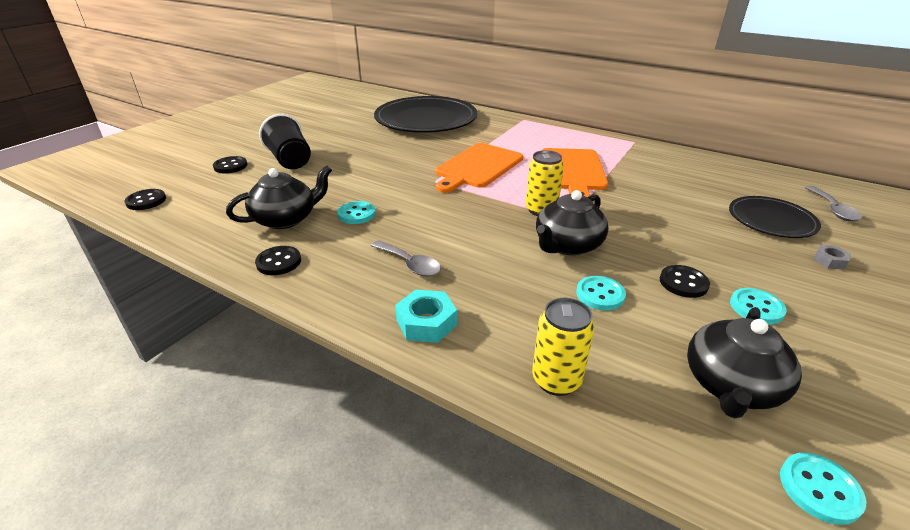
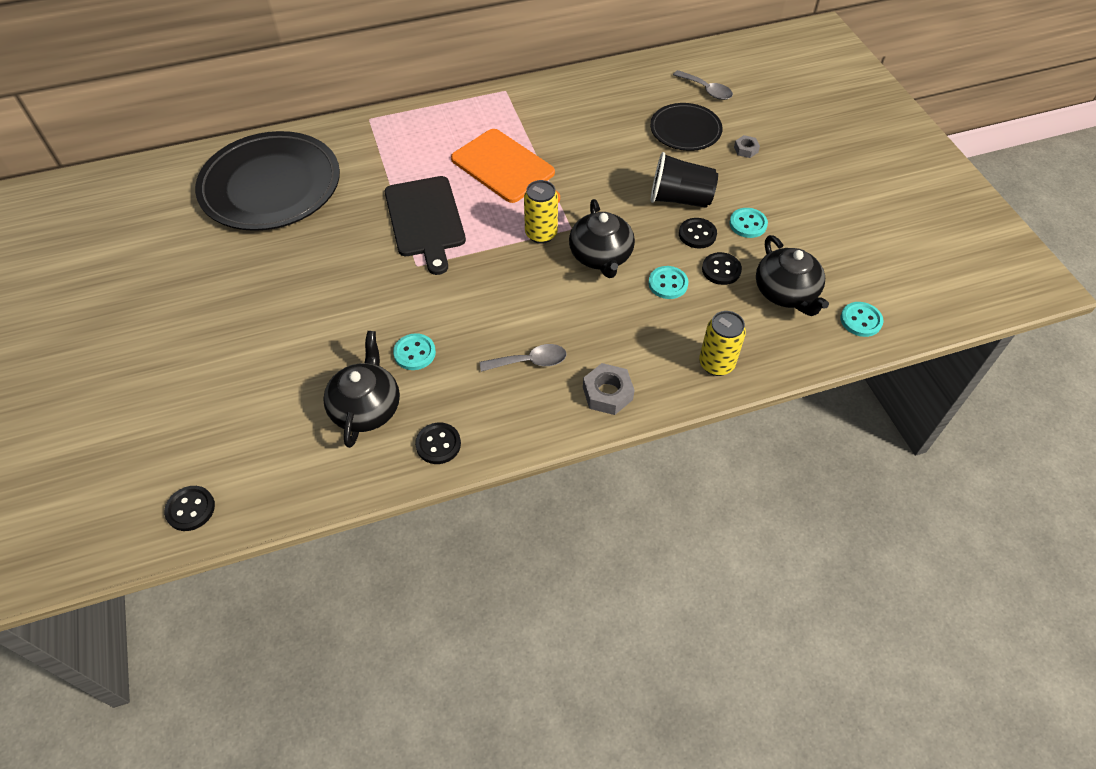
camera: 50 degrees left, 20 degrees up
black button [213,156,247,173] -> black button moved to [702,252,742,285]
black cup [259,114,311,169] -> black cup moved to [651,152,718,208]
turquoise nut [395,289,457,343] -> grey nut [583,363,635,415]
orange cutting board [436,143,523,193] -> black cutting board [385,176,466,275]

